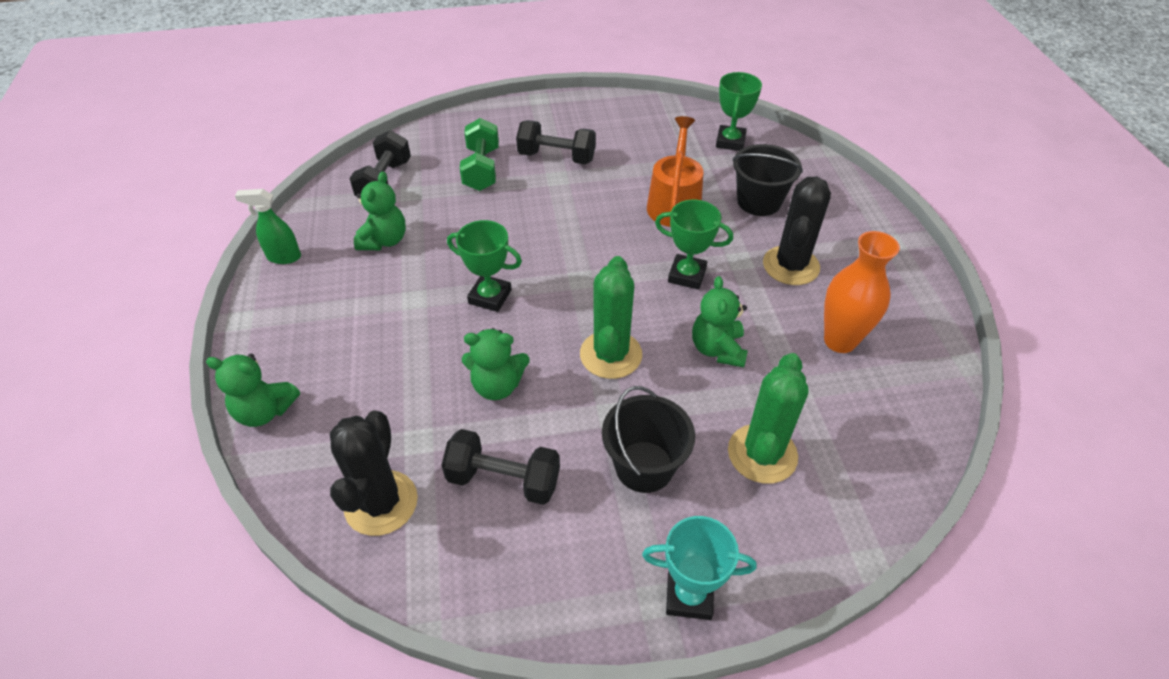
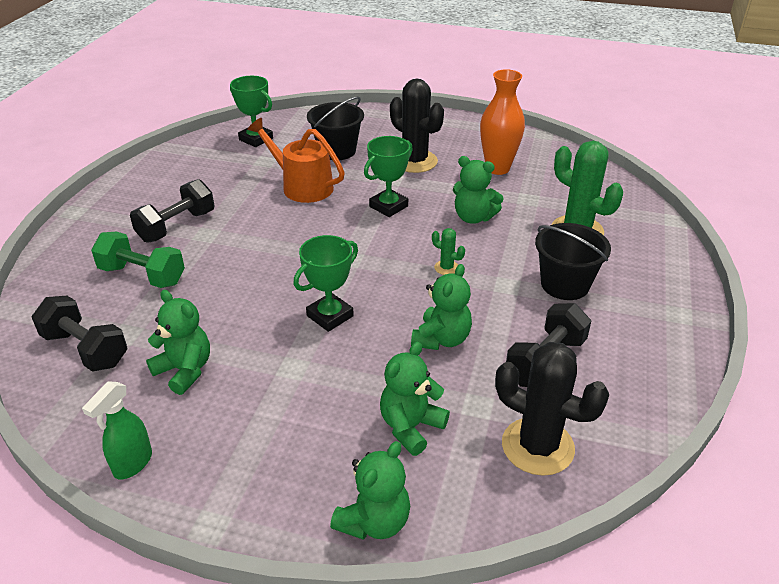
camera: 65 degrees left, 10 degrees down
green cactus [580,256,642,379] -> green cactus [432,228,465,275], size x0.45
turquoise trophy [642,516,756,620] -> none
none -> green teddy bear [380,342,450,456]

